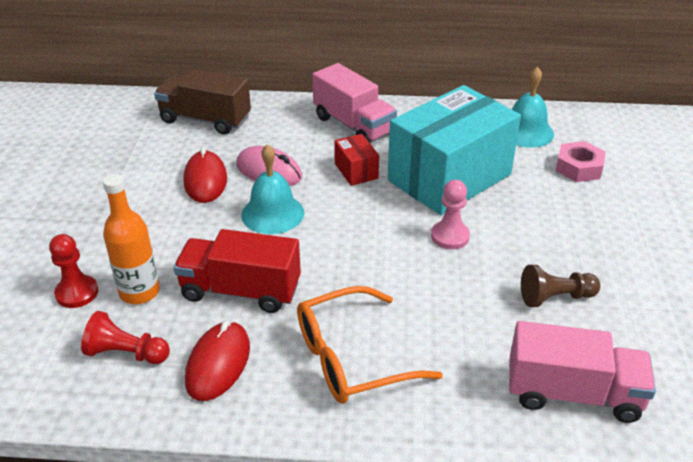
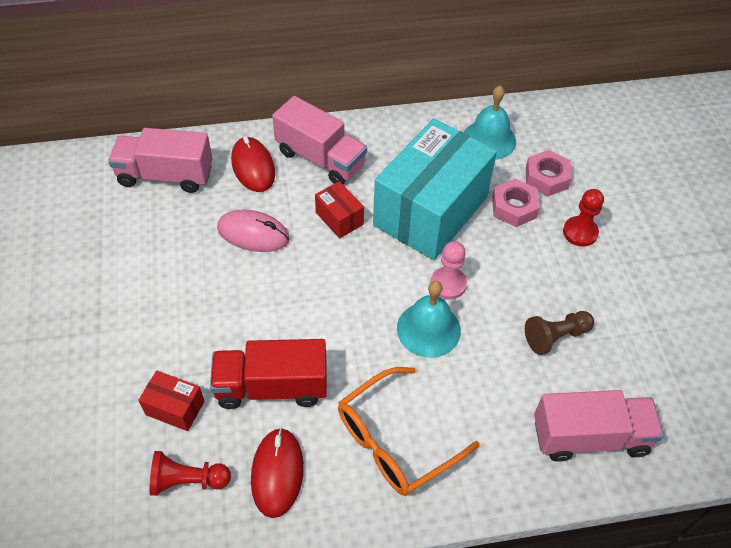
camera: 15 degrees left, 15 degrees up
red pawn [49,234,98,308] -> red pawn moved to [563,189,604,247]
orange bottle [103,174,160,304] -> red box [138,370,205,431]
brown truck [154,69,251,134] -> pink truck [108,128,213,193]
red mouse [183,147,227,203] -> red mouse moved to [231,136,275,192]
turquoise bell [241,144,304,234] -> turquoise bell moved to [397,281,461,358]
none -> pink nut [492,179,540,227]

